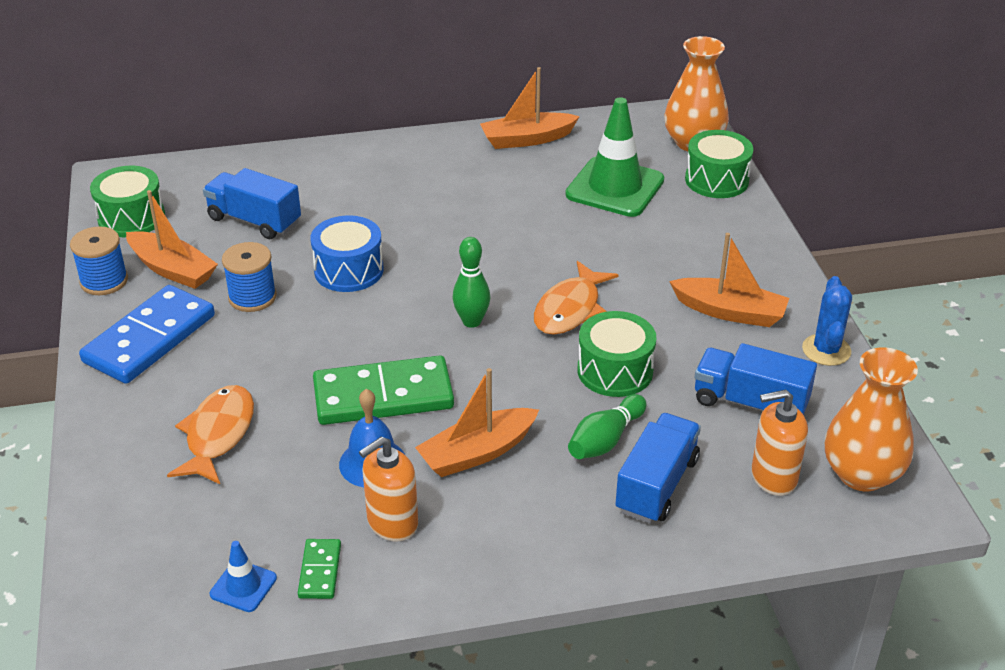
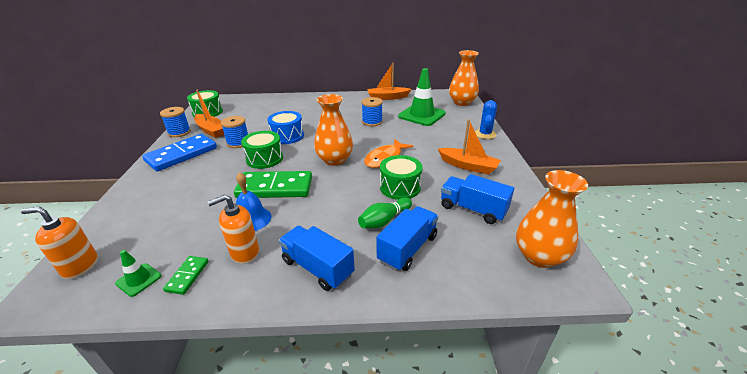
camera: 10 degrees right, 5 degrees down
orange fish [167,385,254,484] -> none
blue truck [203,168,301,239] -> blue truck moved to [279,226,355,291]
blue traffic cone [210,541,277,612] -> green traffic cone [115,250,161,297]
orange boat [415,368,539,477] -> none
green bowling pin [452,237,490,328] -> orange vase [314,94,353,166]
green drum [685,130,754,198] -> green drum moved to [241,131,283,169]
orange soap dispenser [751,389,808,496] -> orange soap dispenser moved to [21,207,98,279]
blue cactus [802,276,852,366] -> blue cactus moved to [475,100,497,139]
none -> blue spool [361,97,383,126]

